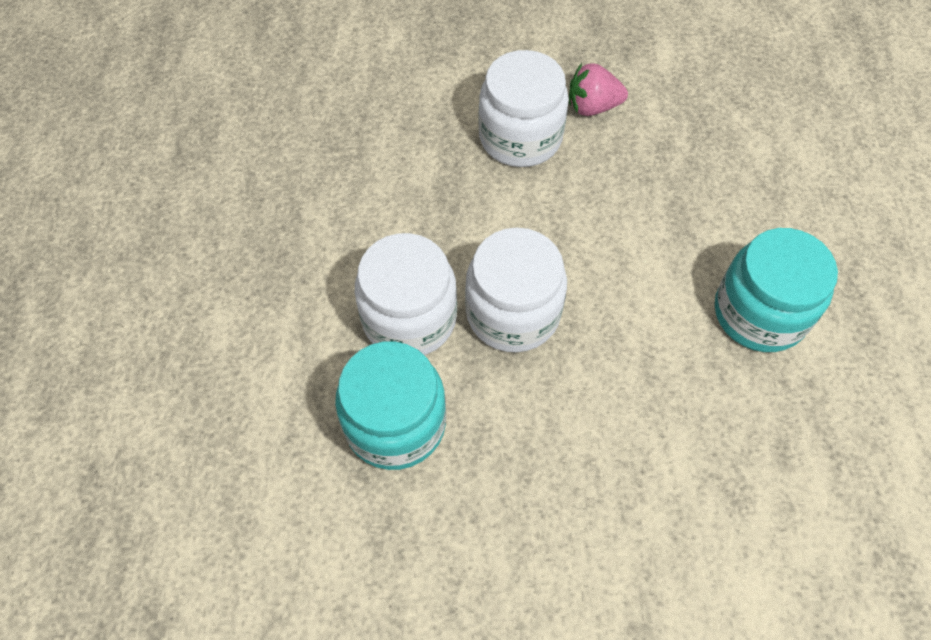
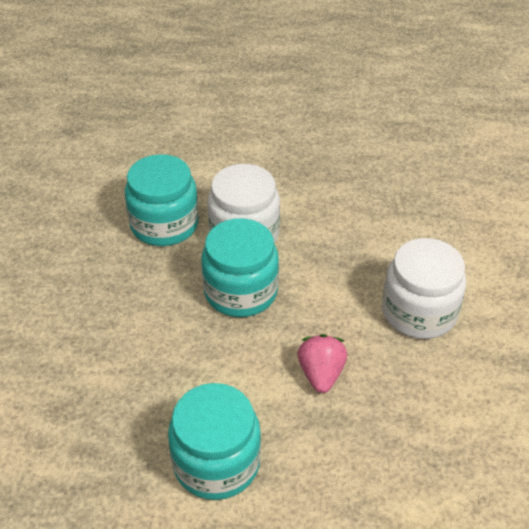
camera: 95 degrees right, 15 degrees down
white jar [465,228,567,352] -> turquoise jar [201,218,279,317]
pink strawberry [569,63,628,116] -> pink strawberry moved to [298,334,347,393]

